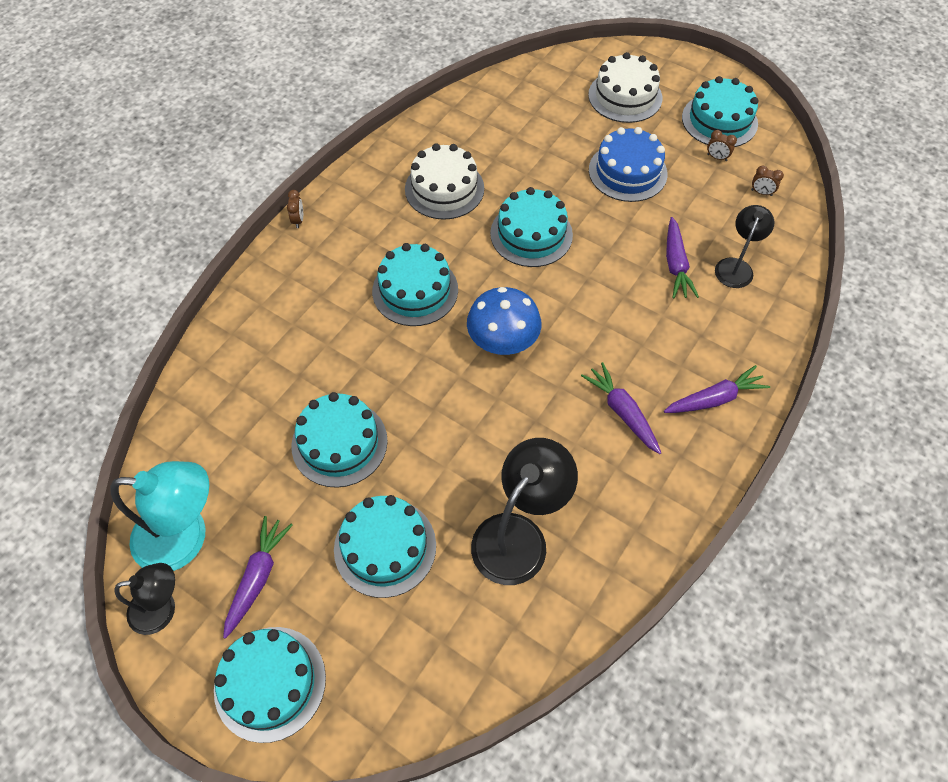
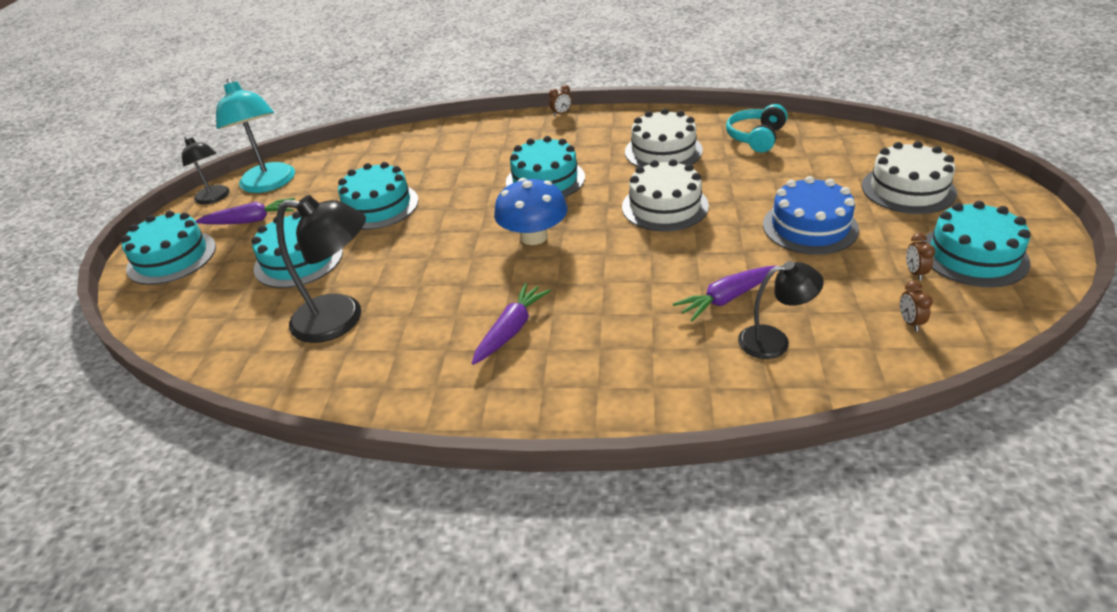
camera: 65 degrees right, 20 degrees down
turquoise cake [490,187,573,267] -> white cake [622,159,709,231]
purple carrot [664,365,770,413] -> none
none -> turquoise headphones [726,104,788,152]

